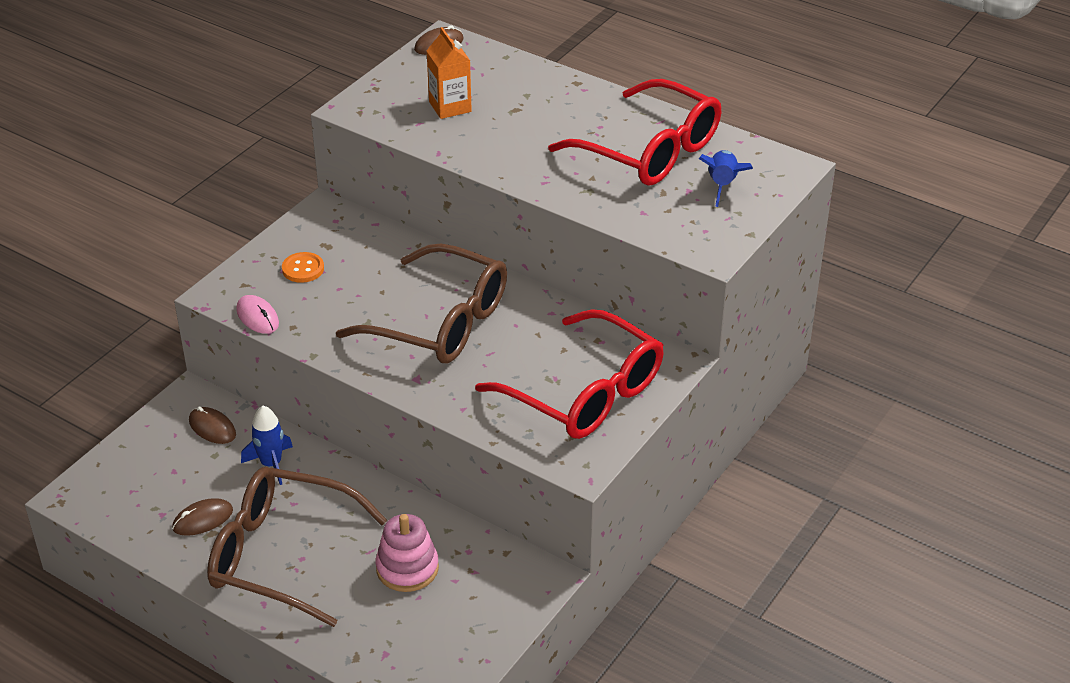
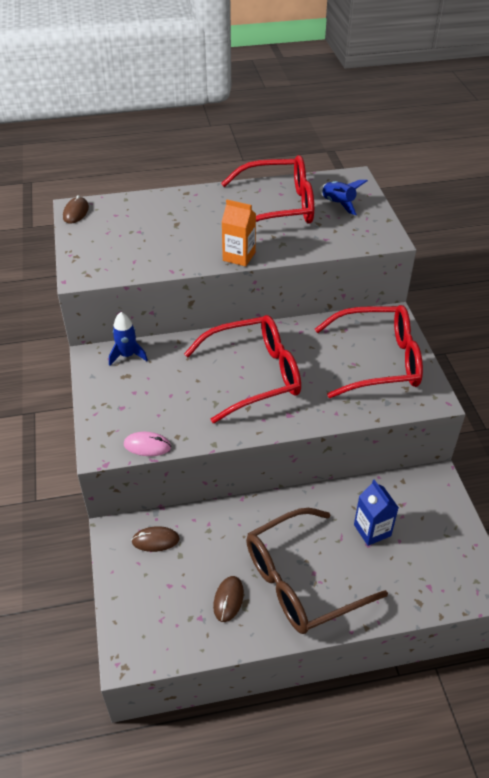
camera: 45 degrees left, 5 degrees up
blue rocket [241,406,293,485] -> blue rocket moved to [109,312,148,366]
orange button [282,252,324,283] -> none
brown glasses [336,244,507,363] -> red glasses [184,315,301,423]
pink stacking toy [376,514,439,592] -> blue carton [354,479,399,546]
orange carton [426,27,472,119] -> orange carton moved to [222,200,256,267]

